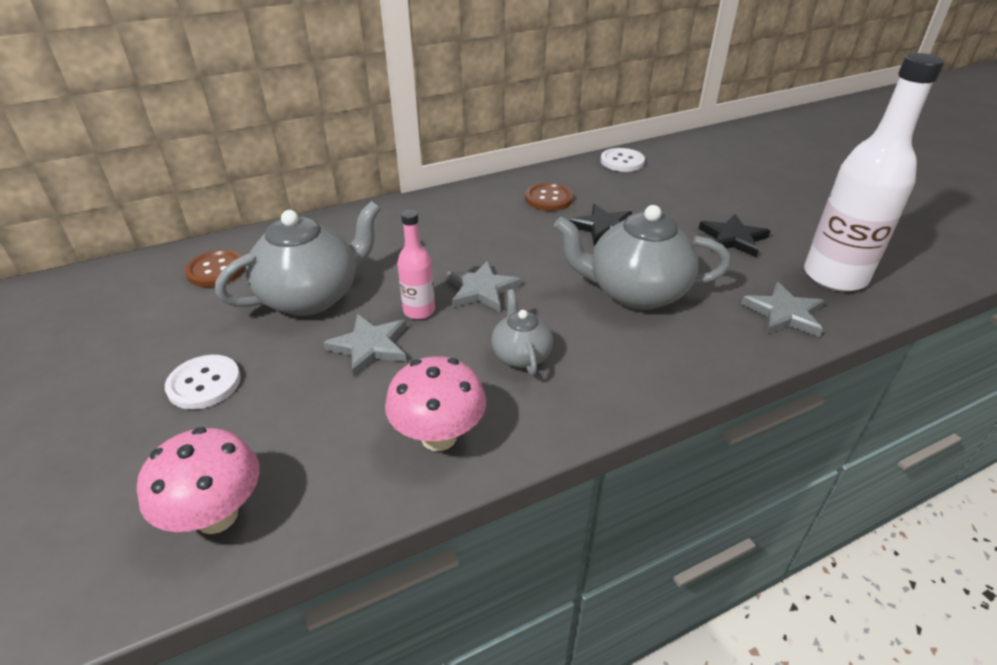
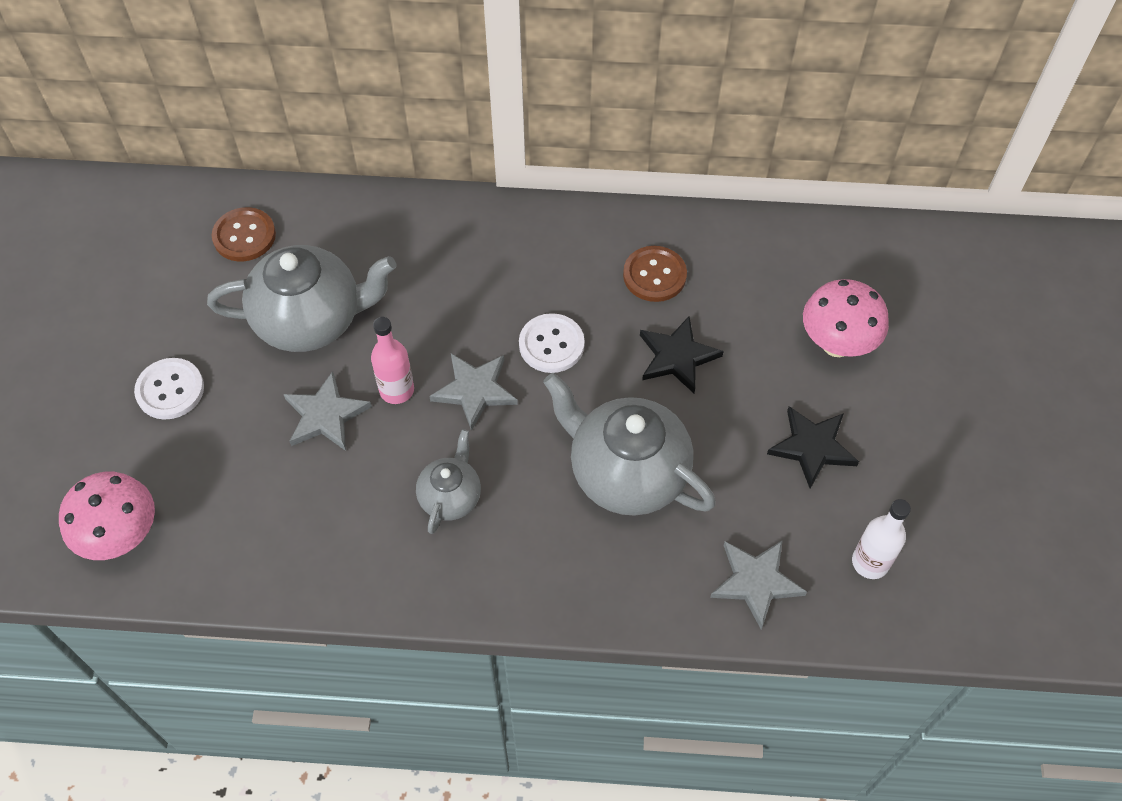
camera: 30 degrees right, 20 degrees up
pink mushroom [385,356,486,451] -> pink mushroom moved to [803,279,889,357]
white button [600,148,645,172] -> white button moved to [519,313,585,373]
white bottle [804,53,945,292] -> white bottle [852,499,911,579], size x0.49

